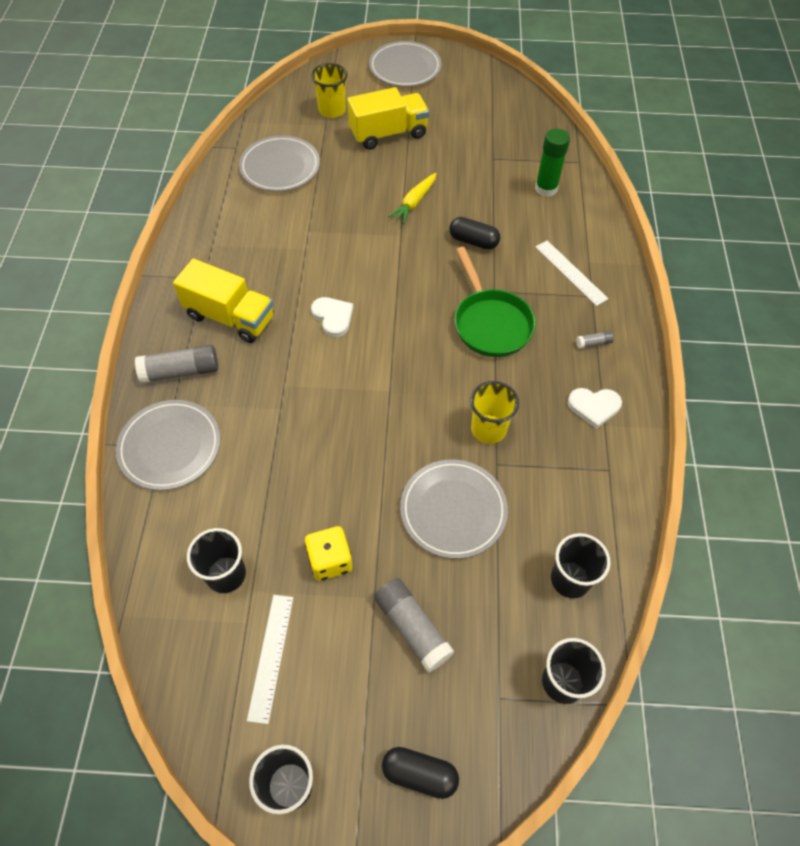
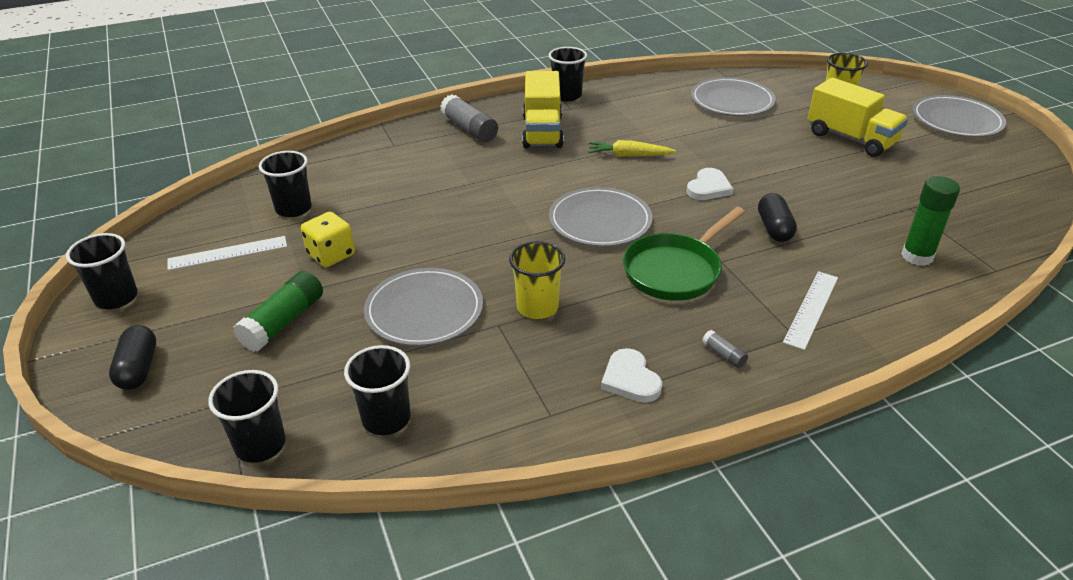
camera: 65 degrees right, 20 degrees down
grey plate [116,400,220,490] -> grey plate moved to [549,187,653,247]
white heart [311,297,353,337] -> white heart moved to [686,168,733,200]
grey glue stick [374,578,454,673] -> green glue stick [233,271,323,352]
yellow carrot [388,173,437,224] -> yellow carrot moved to [588,140,676,156]
none -> black cup [549,47,587,101]

